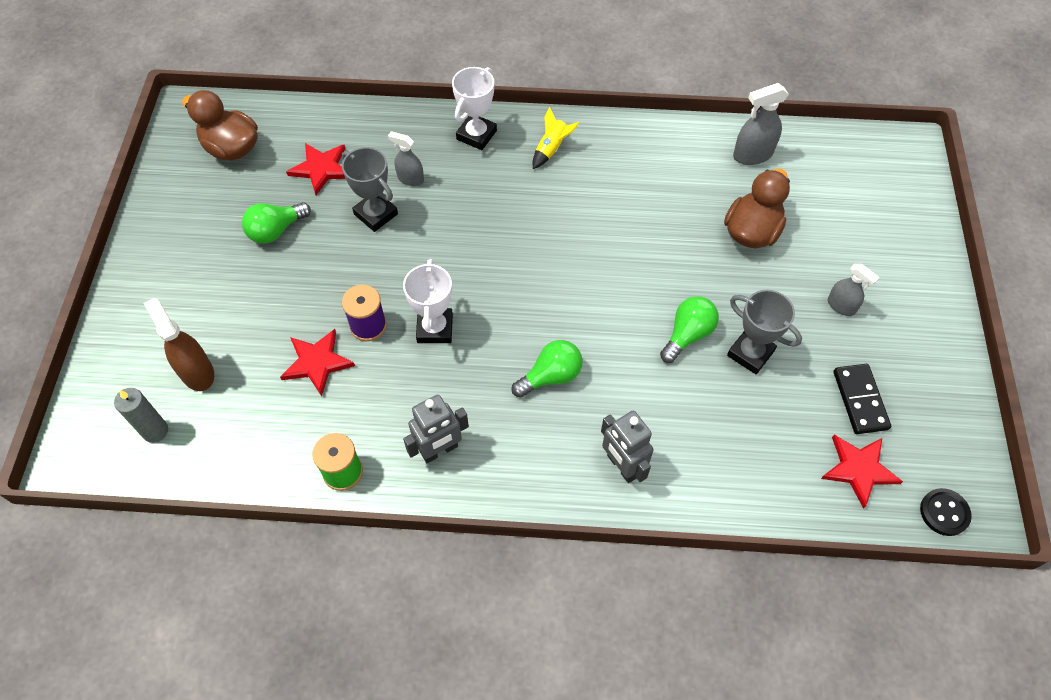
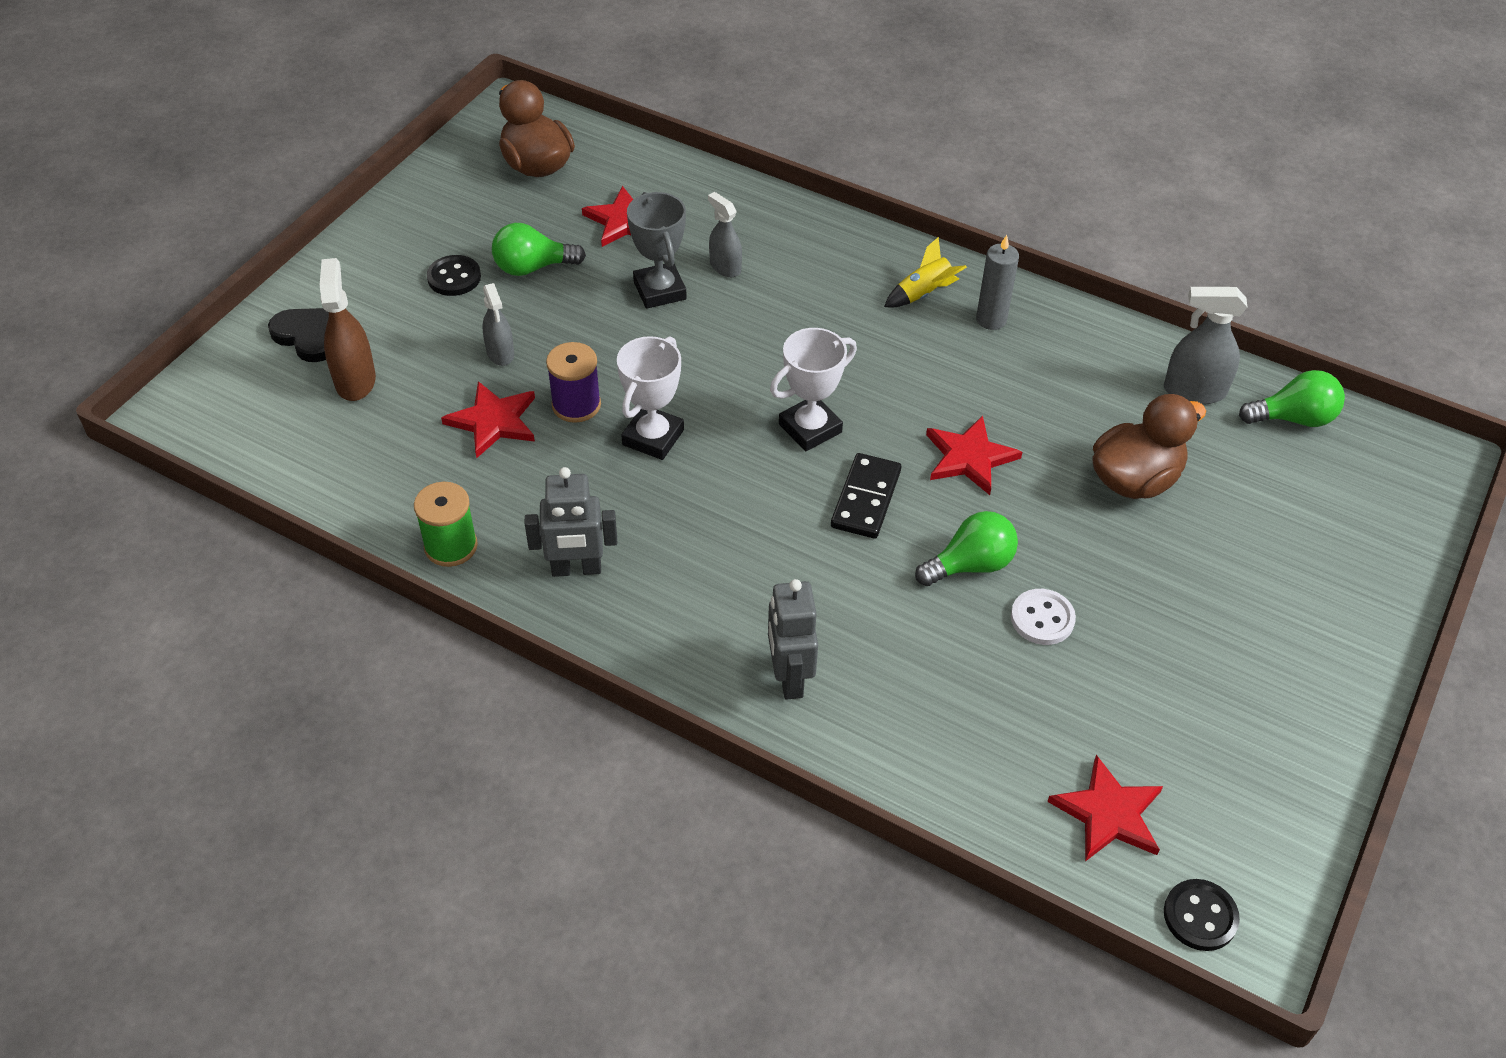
camera: 25 degrees right, 10 degrees down
grey candle [114,388,168,443] -> grey candle moved to [976,235,1019,330]
white trophy [452,67,497,150] -> white trophy moved to [770,328,857,451]
green light bulb [511,340,583,398] -> green light bulb moved to [1239,370,1345,427]
grey trophy [727,290,802,374] -> white button [1011,589,1076,645]
grey spray bottle [828,264,880,316] -> grey spray bottle moved to [482,283,514,366]
black domino [834,364,891,434] -> black domino moved to [831,453,901,539]
none -> black heart [268,308,329,362]
none -> black button [427,255,481,296]
none -> red star [926,416,1022,495]

